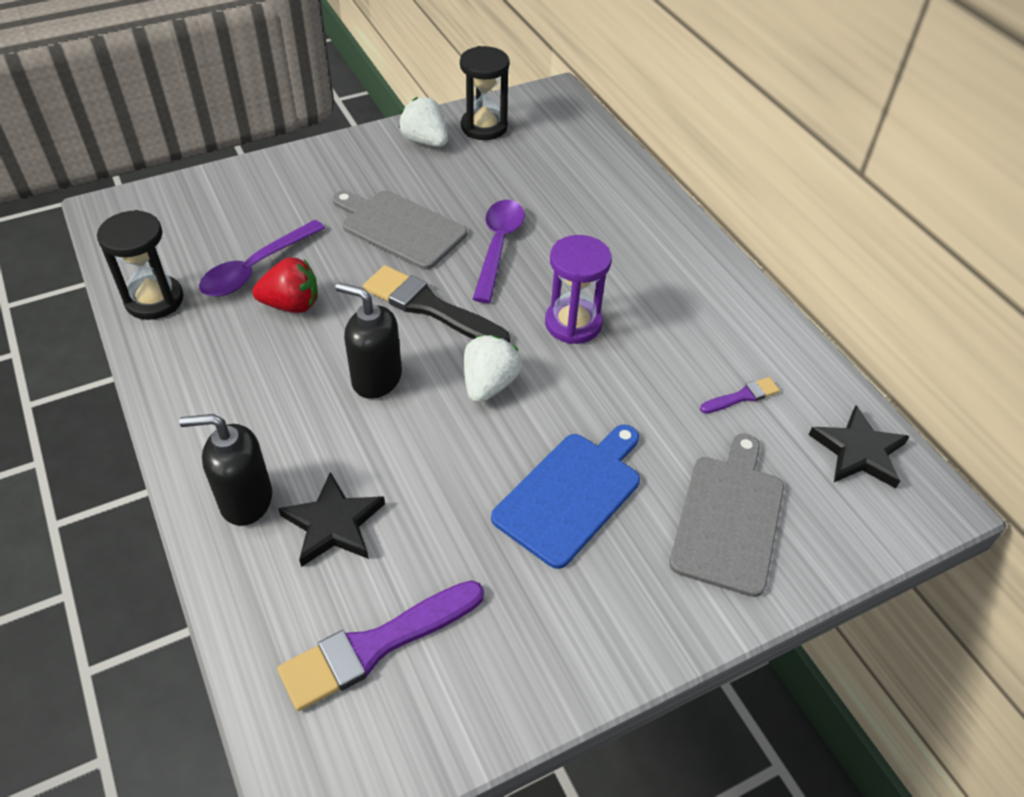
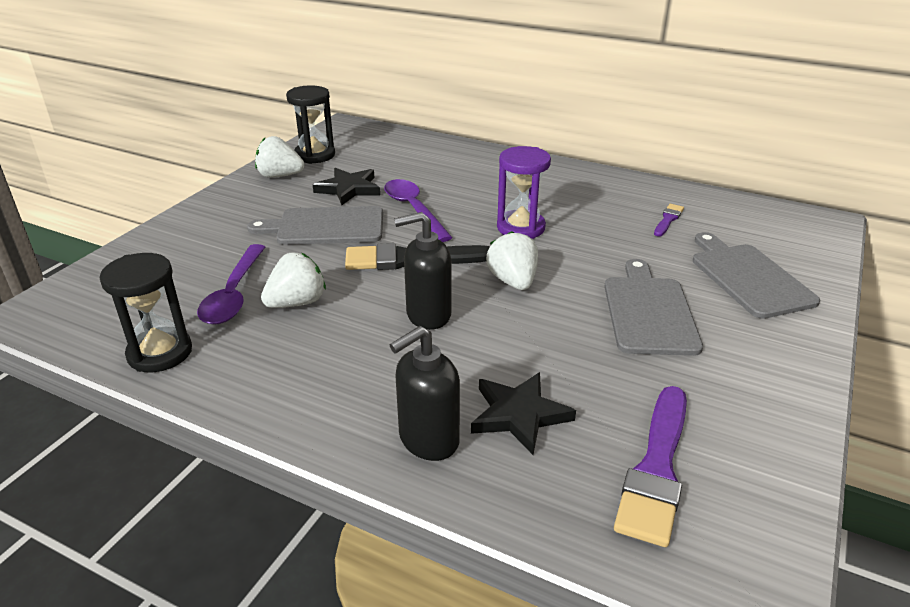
camera: 35 degrees left, 15 degrees down
red strawberry [252,257,318,313] -> white strawberry [261,253,326,308]
blue cutting board [491,424,640,569] -> grey cutting board [604,259,703,356]
black star [809,405,910,488] -> black star moved to [313,168,380,205]

